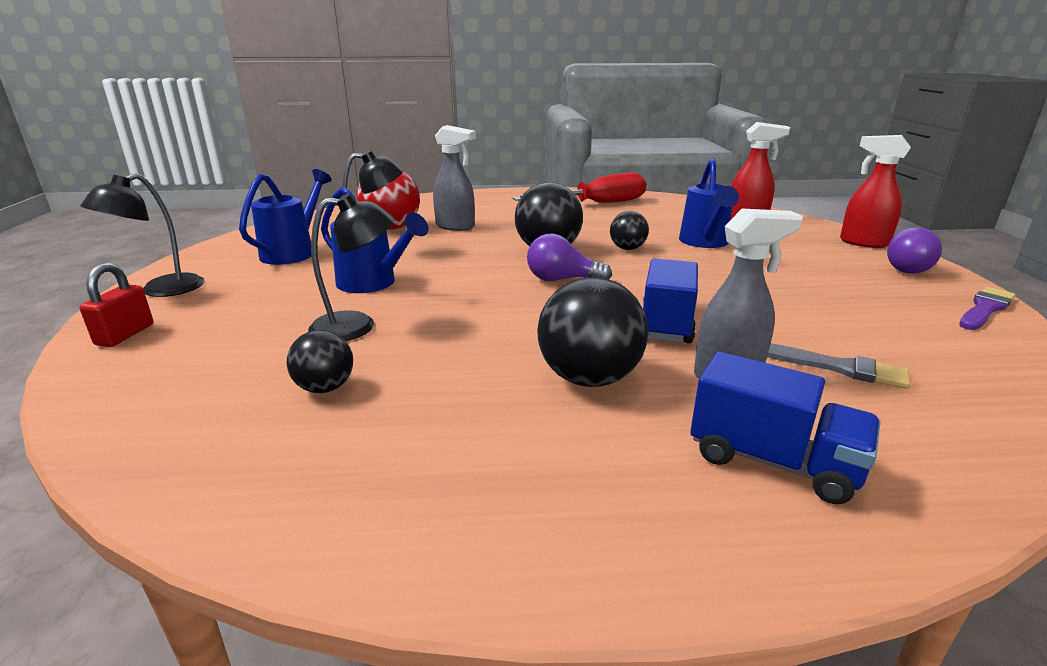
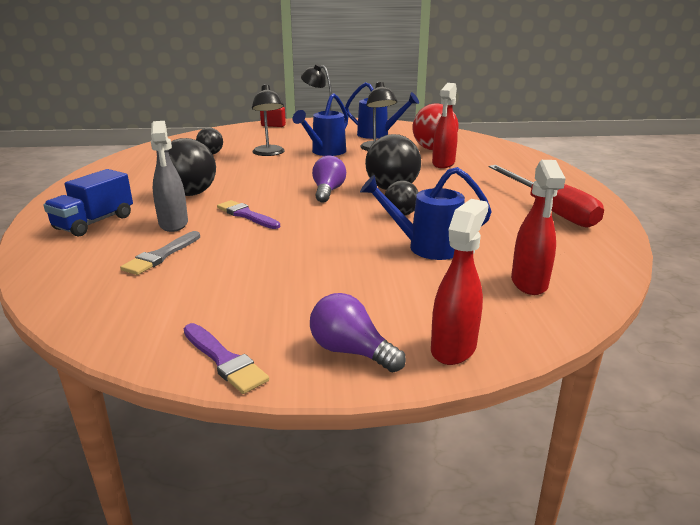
camera: 90 degrees right, 0 degrees up
grey spray bottle [433,125,476,231] -> red spray bottle [432,83,458,168]
blue truck [643,259,698,343] -> purple brush [217,200,280,229]

